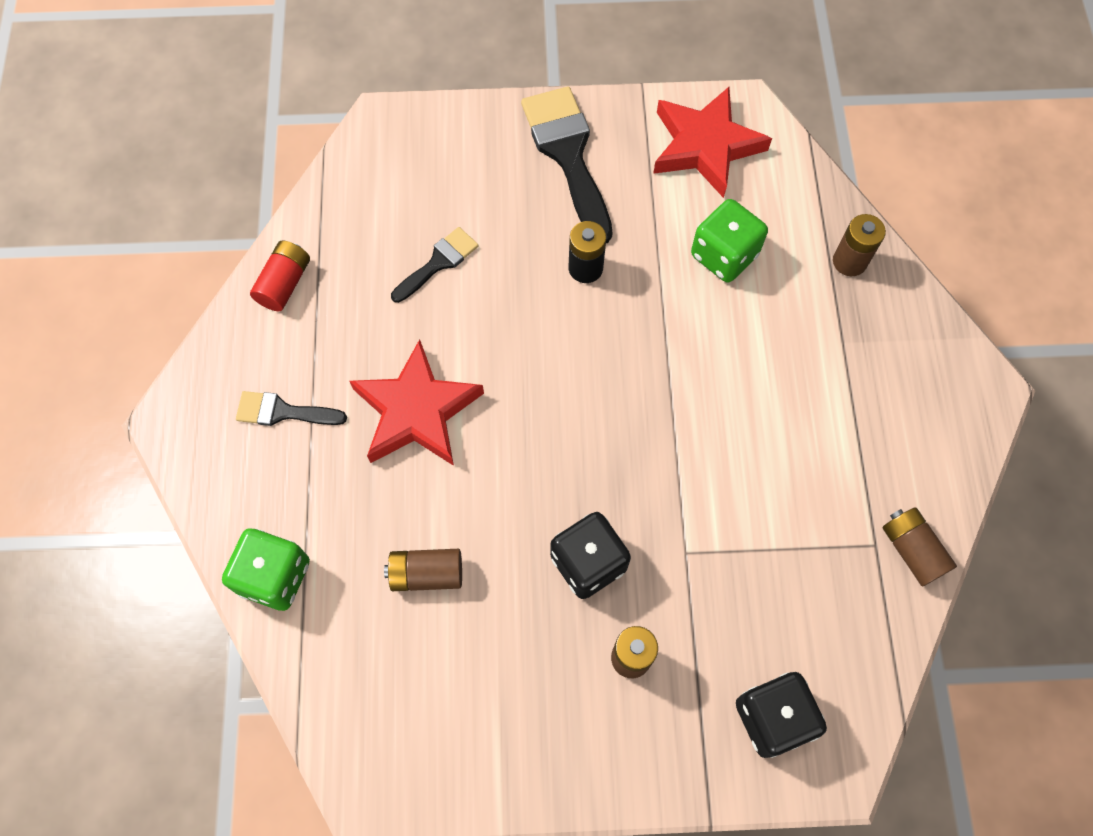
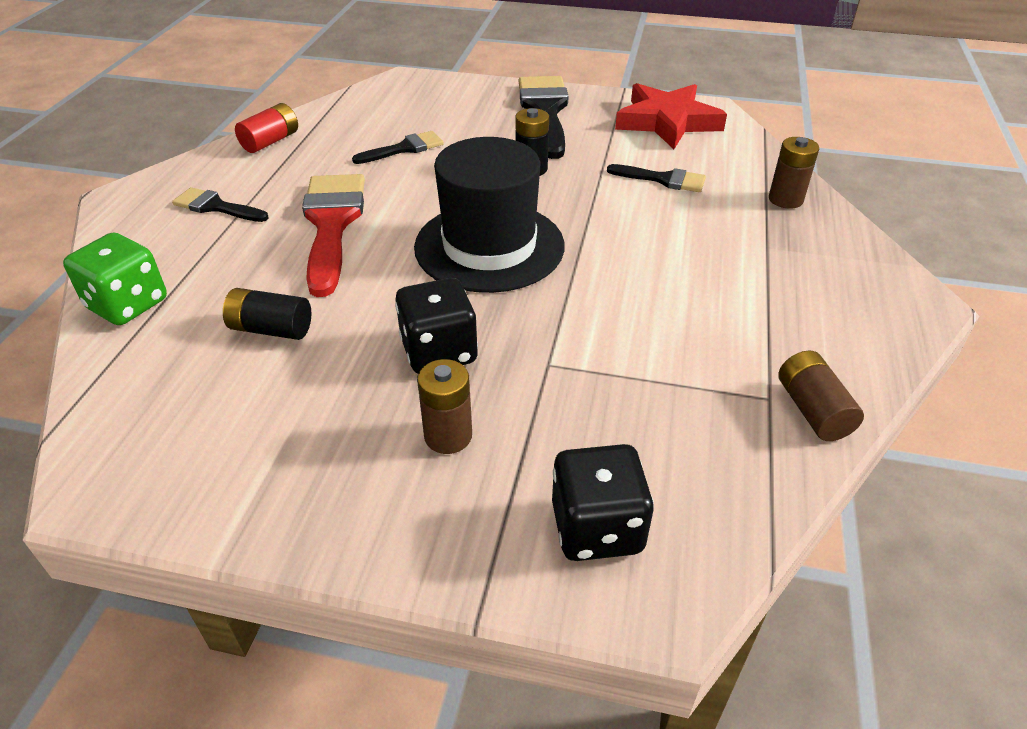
camera: 15 degrees right, 25 degrees down
red star [350,339,484,466] -> red brush [302,174,365,297]
brown battery [384,549,462,591] -> black battery [223,288,311,340]
green dice [691,199,768,282] -> black brush [607,164,706,192]
none -> black hat [414,137,565,293]

